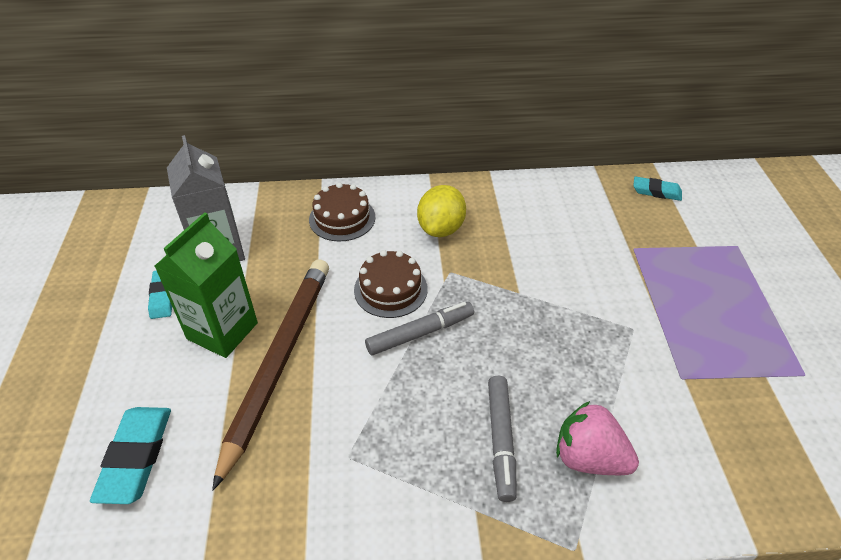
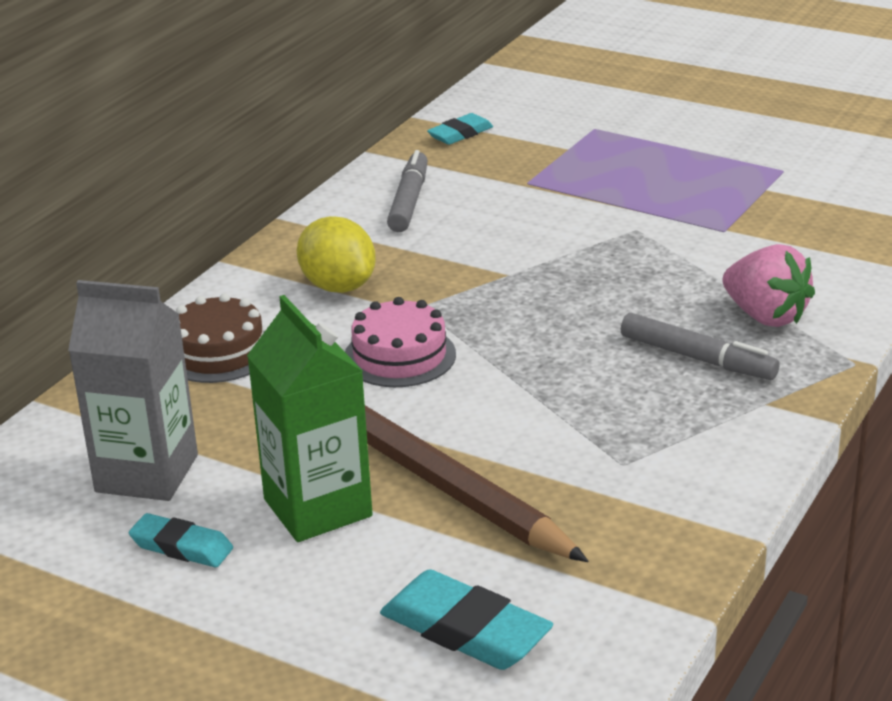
camera: 55 degrees left, 15 degrees down
brown cake [354,250,428,318] -> pink cake [345,297,456,387]
grey marker [365,302,474,356] -> grey marker moved to [387,150,428,232]
pink strawberry [556,401,639,475] -> pink strawberry turned 105 degrees counterclockwise [722,244,815,327]

